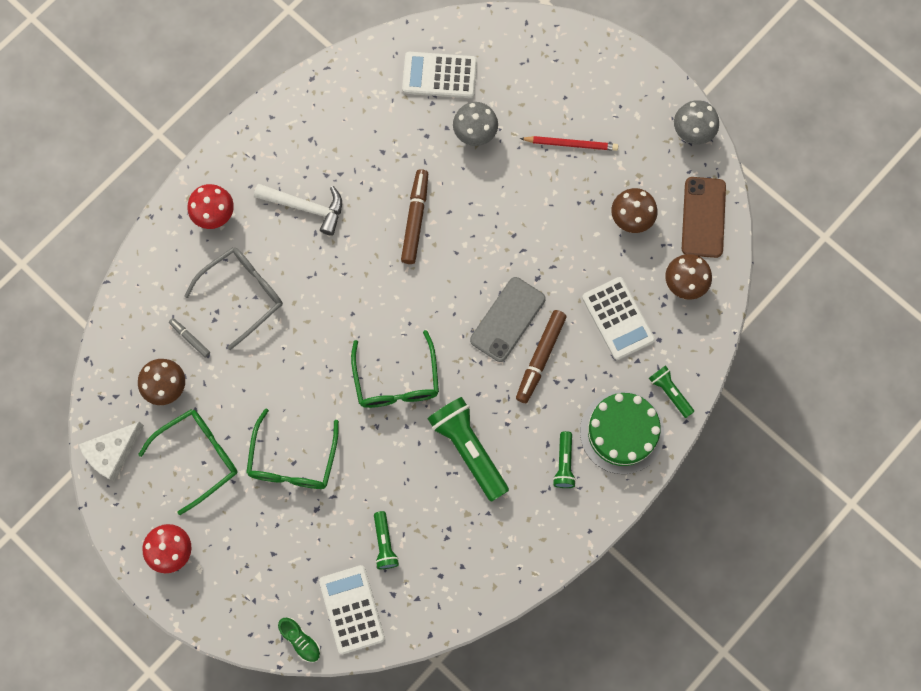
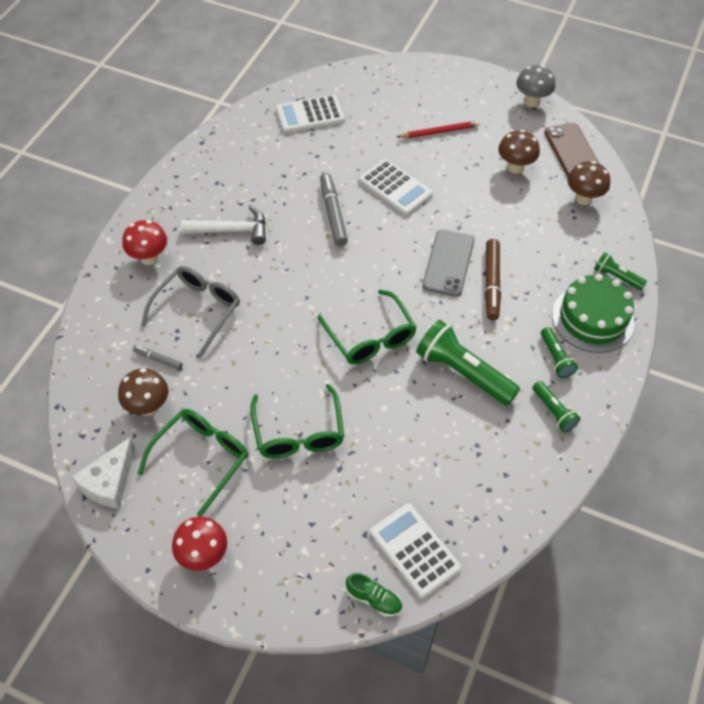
camera: 20 degrees left, 20 degrees down
green flashlight [374,511,399,569] -> green flashlight moved to [532,381,580,432]
brown marker [401,169,428,264] -> grey marker [320,173,348,246]
grey mushroom [453,102,498,146] -> none
white calculator [582,277,655,360] -> white calculator moved to [359,159,433,216]

